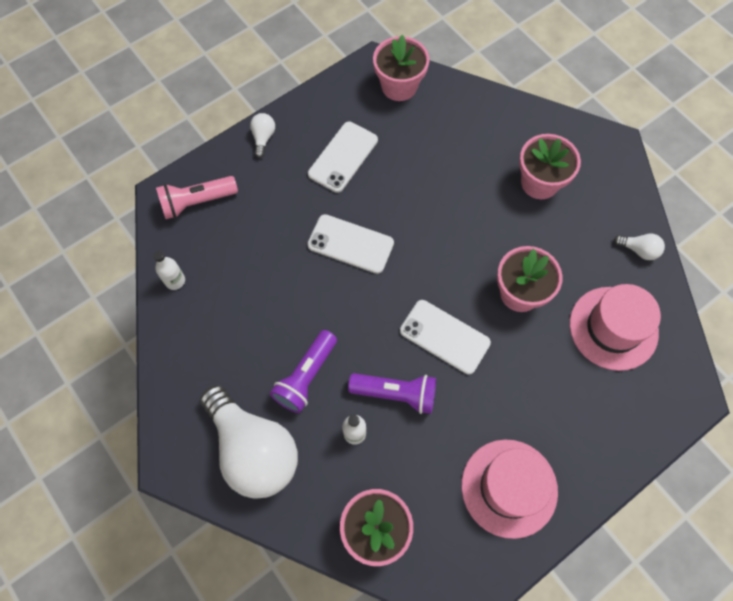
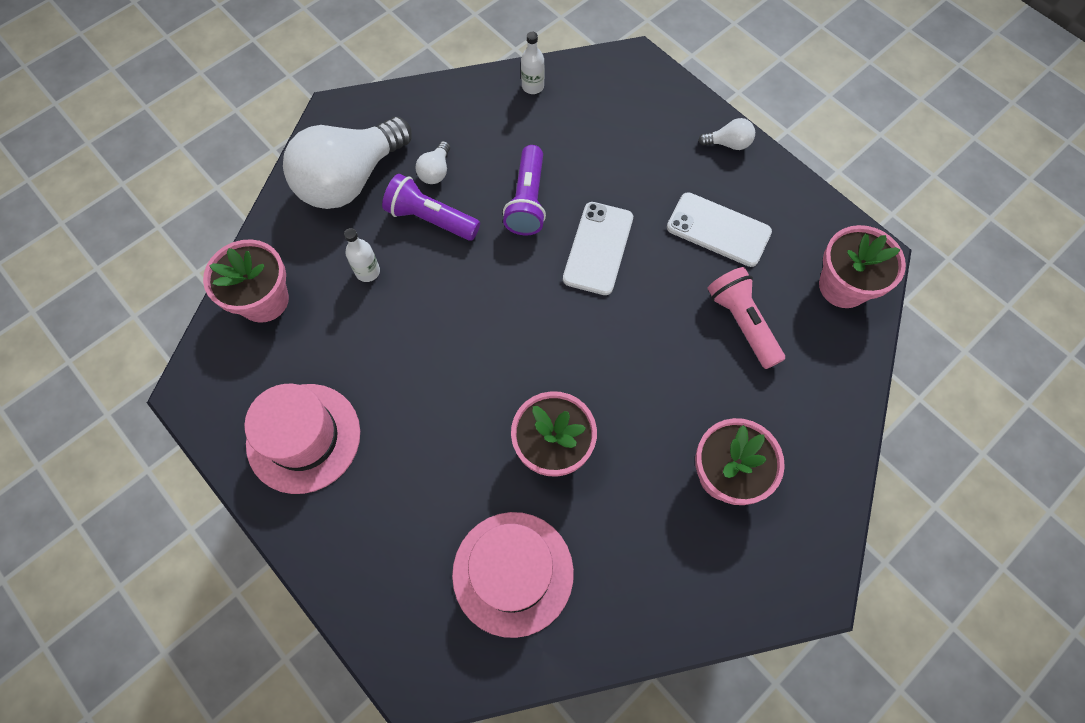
camera: 85 degrees right, 0 degrees up
pink flashlight [156,176,238,219] -> pink flashlight moved to [708,267,785,369]
purple flashlight [348,373,436,414] -> purple flashlight moved to [503,145,546,235]
white phone [400,300,491,375] -> none
white light bulb [614,234,665,260] -> white light bulb moved to [416,141,450,184]

